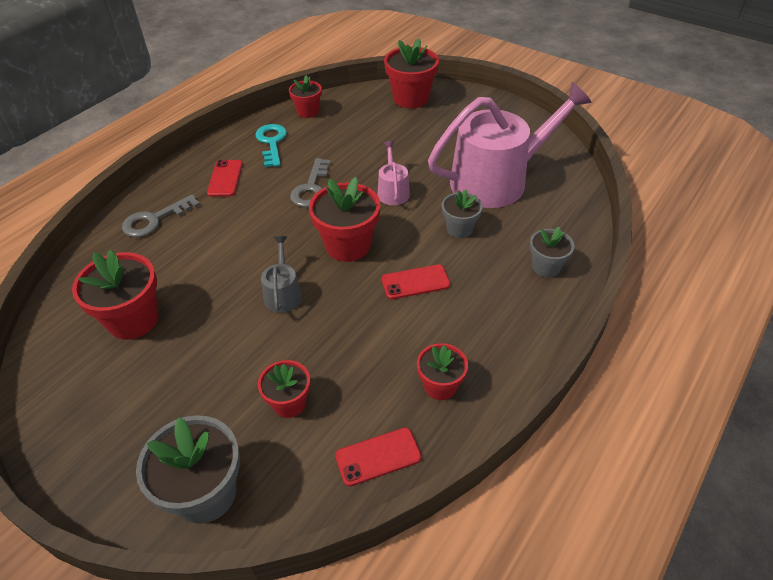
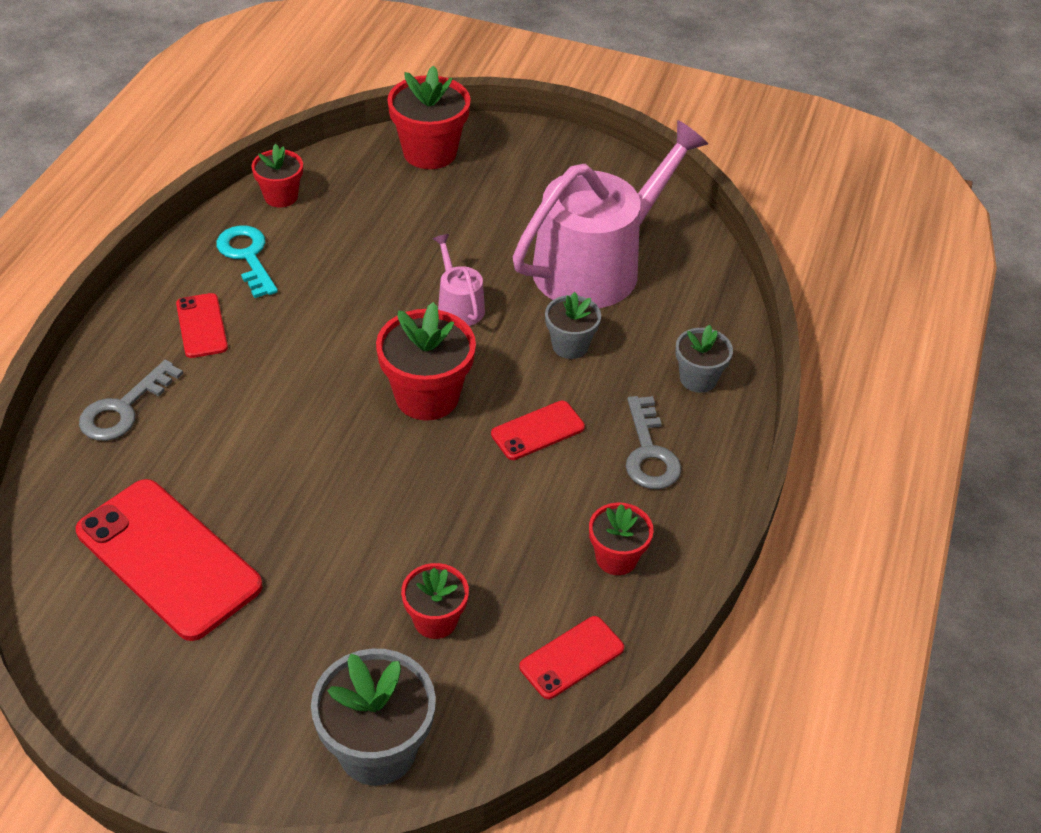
camera: 20 degrees left, 0 degrees up
red flower pot [72,249,159,340] -> red phone [76,479,263,641]
grey watering can [261,236,302,313] -> none
grey key [290,158,331,207] -> grey key moved to [626,396,681,489]

